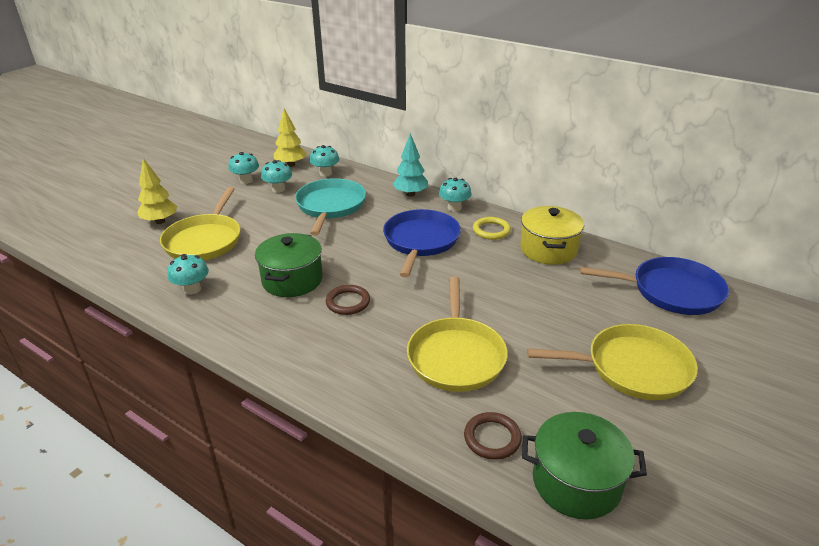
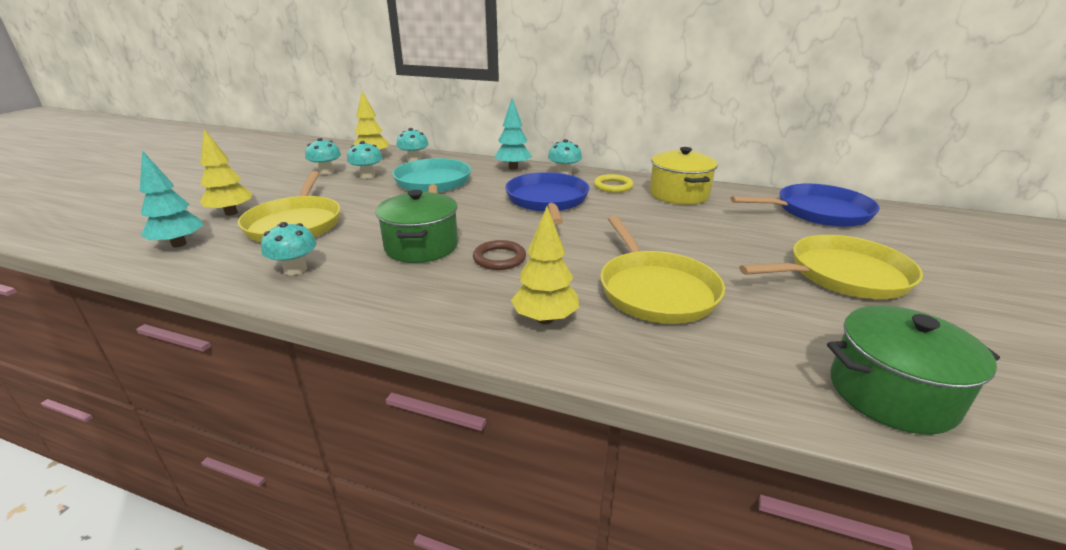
camera: 15 degrees left, 5 degrees down
brown ring [464,412,522,460] -> none
none -> turquoise tree [140,150,203,247]
none -> yellow tree [511,206,579,324]

